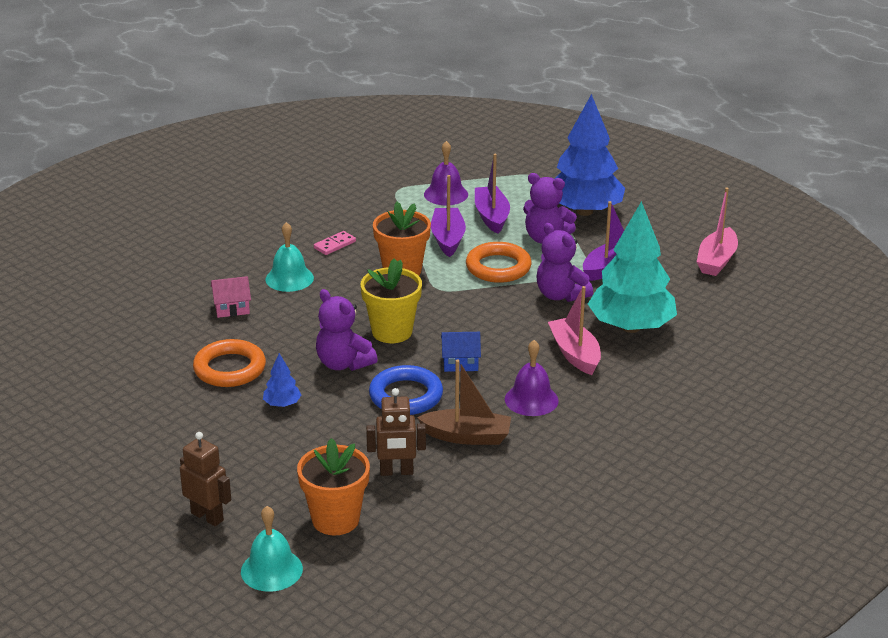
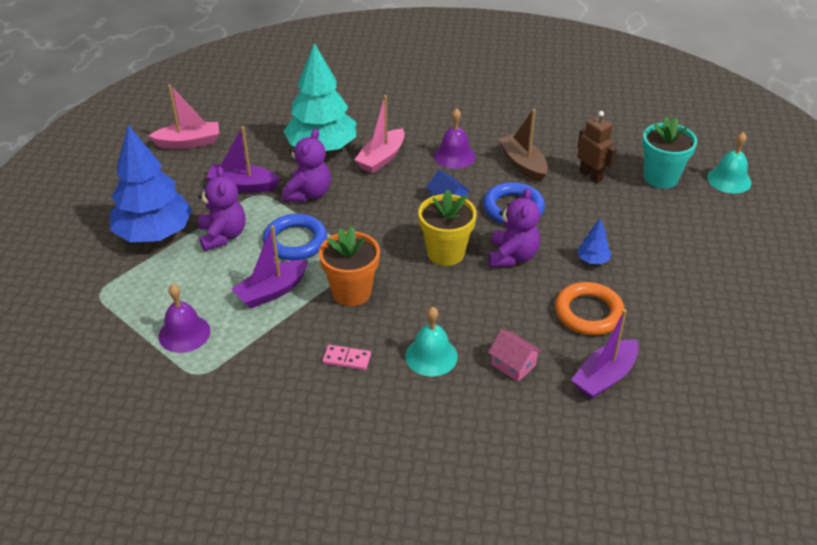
camera: 125 degrees left, 10 degrees up
brown robot [180,432,231,526] -> none
orange flower pot [297,438,370,535] -> turquoise flower pot [642,116,697,189]
orange ring [466,242,532,283] -> blue ring [263,214,327,260]
purple boat [475,154,510,234] -> purple boat moved to [571,309,639,399]

